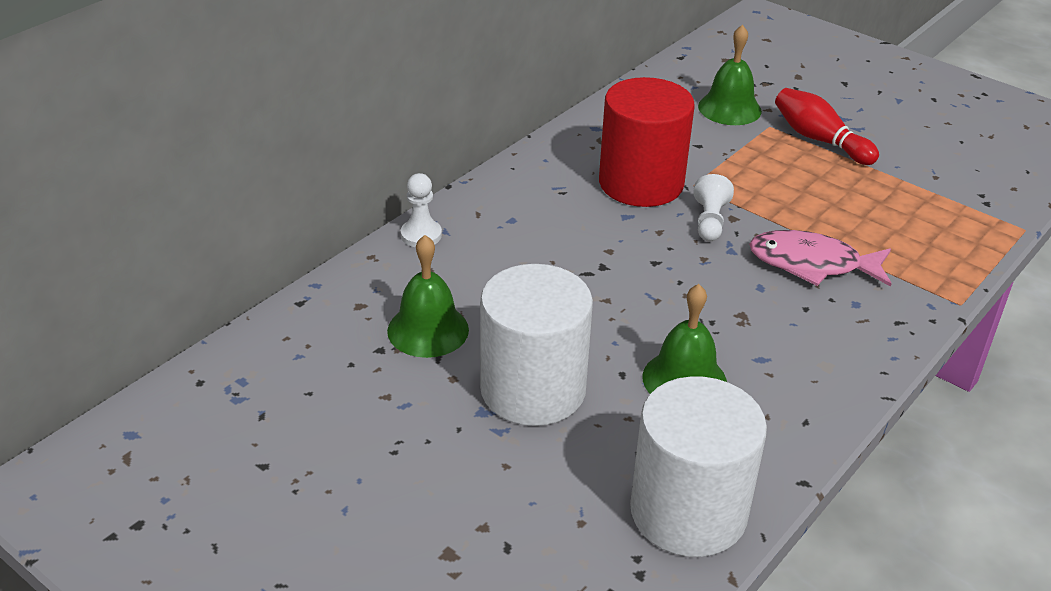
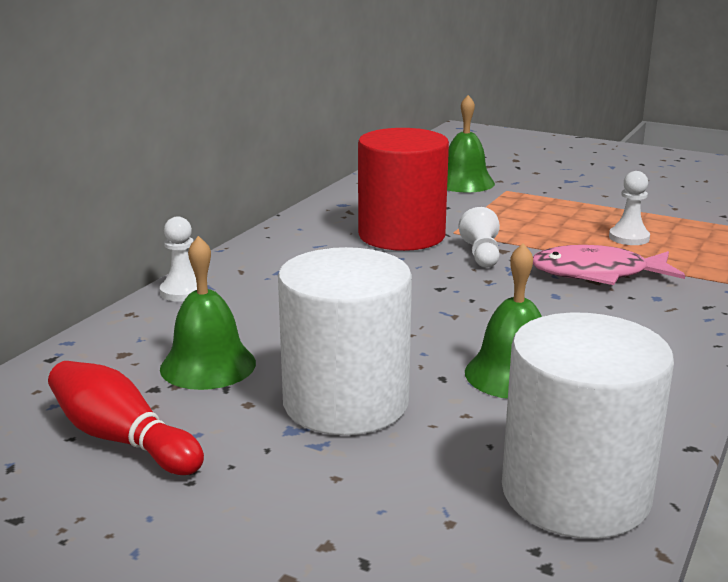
camera: 10 degrees left, 15 degrees down
red bowling pin [775,88,879,165] -> red bowling pin moved to [48,361,204,475]
none -> white pawn [609,171,650,245]

